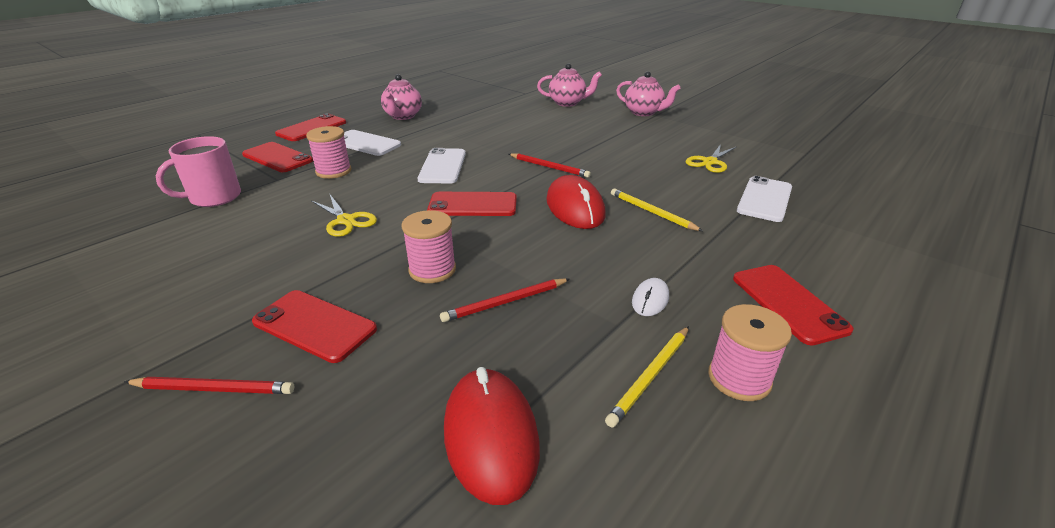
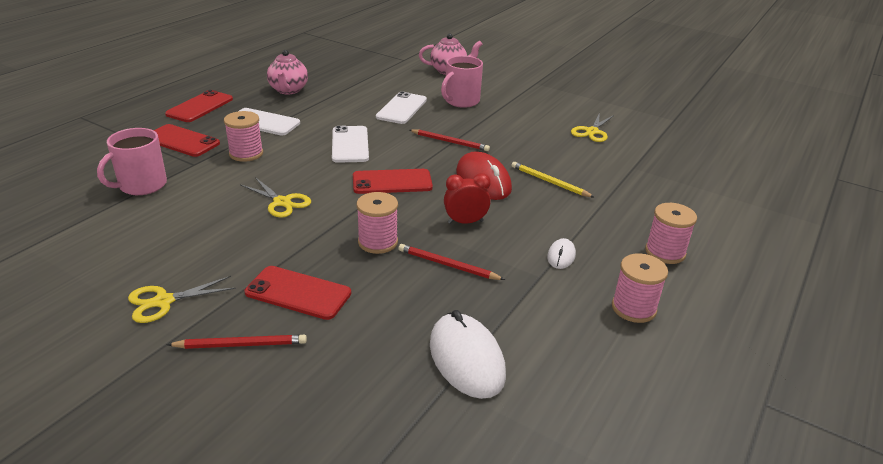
camera: 10 degrees left, 0 degrees up
red pencil [440,278,570,322] -> red pencil turned 60 degrees clockwise [398,244,505,280]
red mouse [444,367,540,505] -> white mouse [430,310,506,399]
yellow pencil [605,326,689,428] -> none
pink teapot [616,71,680,116] -> none
red phone [733,265,854,346] -> pink spool [645,203,697,264]
white phone [737,176,792,222] -> white phone moved to [376,92,427,124]
none -> yellow scissors [128,276,236,323]
none -> pink mug [441,56,483,108]
none -> red clock [444,173,491,224]

